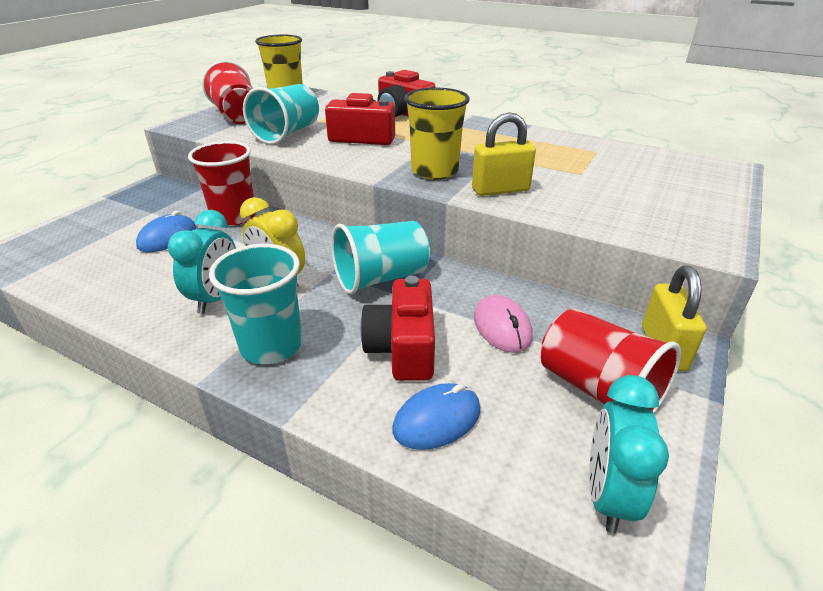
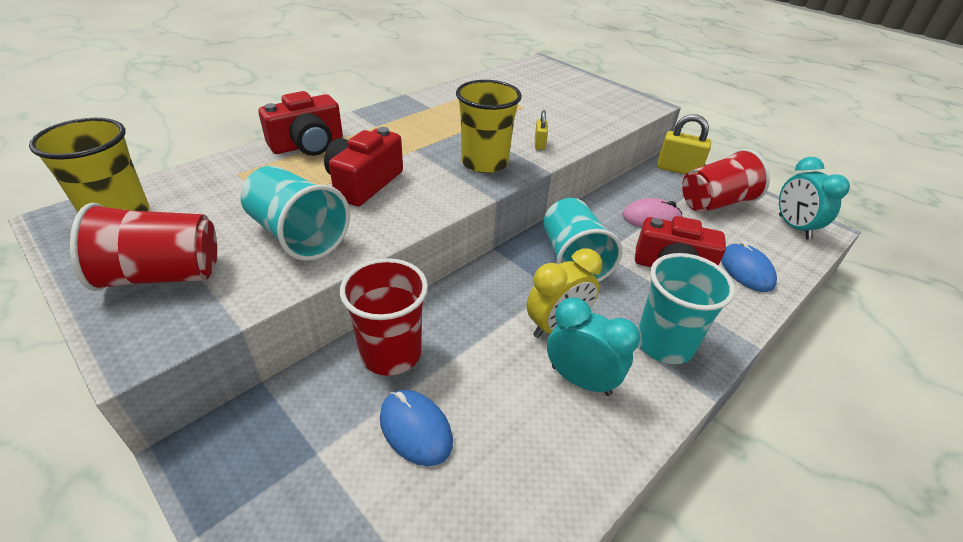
camera: 75 degrees left, 5 degrees up
yellow padlock [472,112,536,196] -> yellow padlock [535,110,548,150], size x0.52
turquoise clock [589,375,669,534] -> turquoise clock turned 45 degrees clockwise [779,157,850,240]

